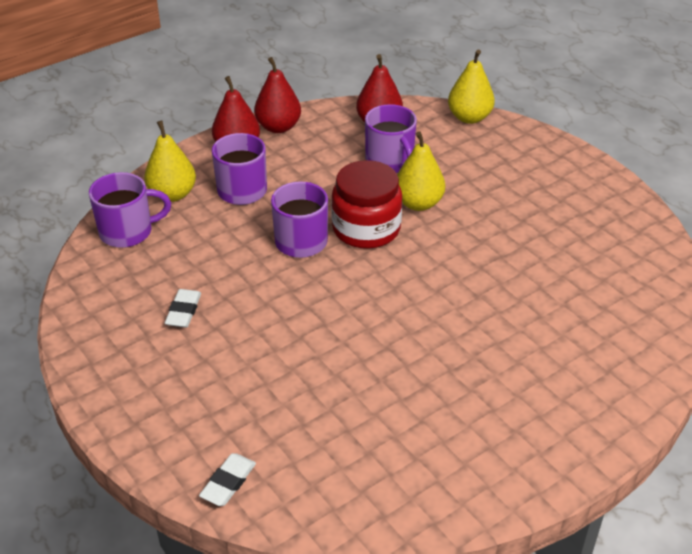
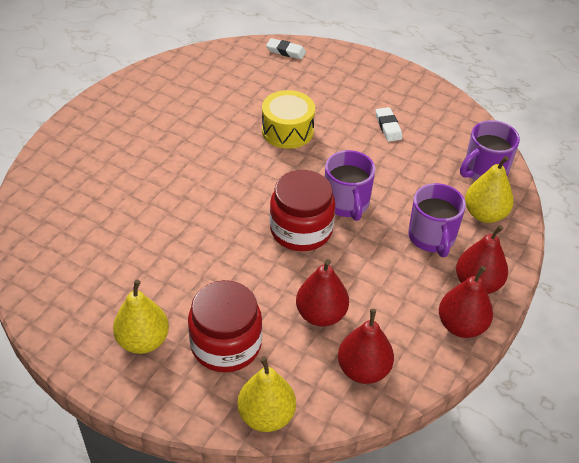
camera: 155 degrees right, 5 degrees up
white eraser [199,453,256,506] -> white eraser turned 75 degrees counterclockwise [266,38,306,59]
purple mug [365,104,417,173] -> red pear [296,259,349,327]
yellow pear [397,131,445,211] -> yellow pear moved to [113,280,169,354]
none -> red jar [188,280,262,372]
none -> yellow drum [262,90,315,149]

